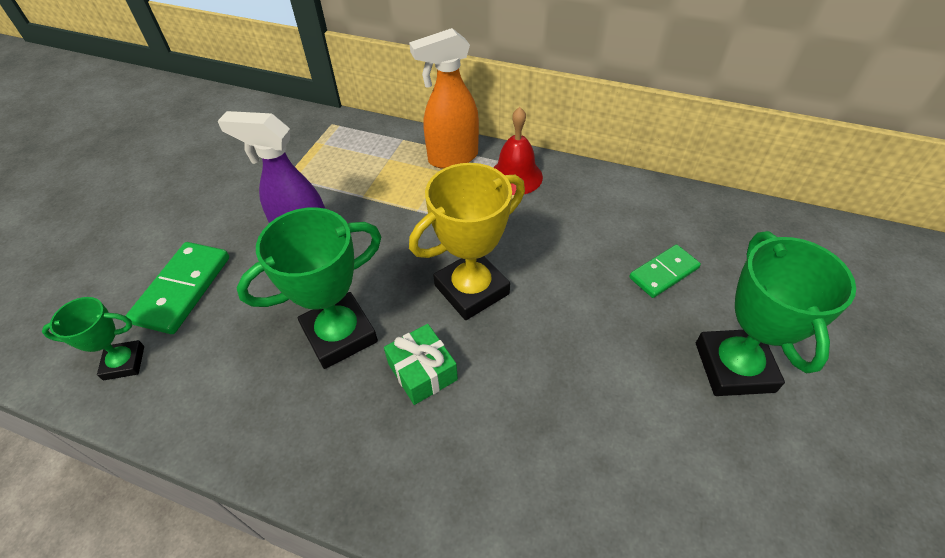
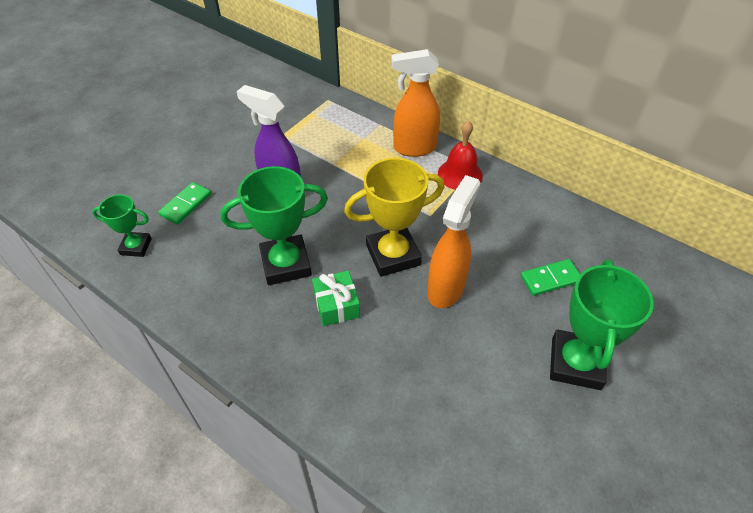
camera: 15 degrees right, 0 degrees up
green domino [126,242,229,334] -> green domino [158,182,211,225], size x0.66
none -> orange spray bottle [427,175,480,308]

